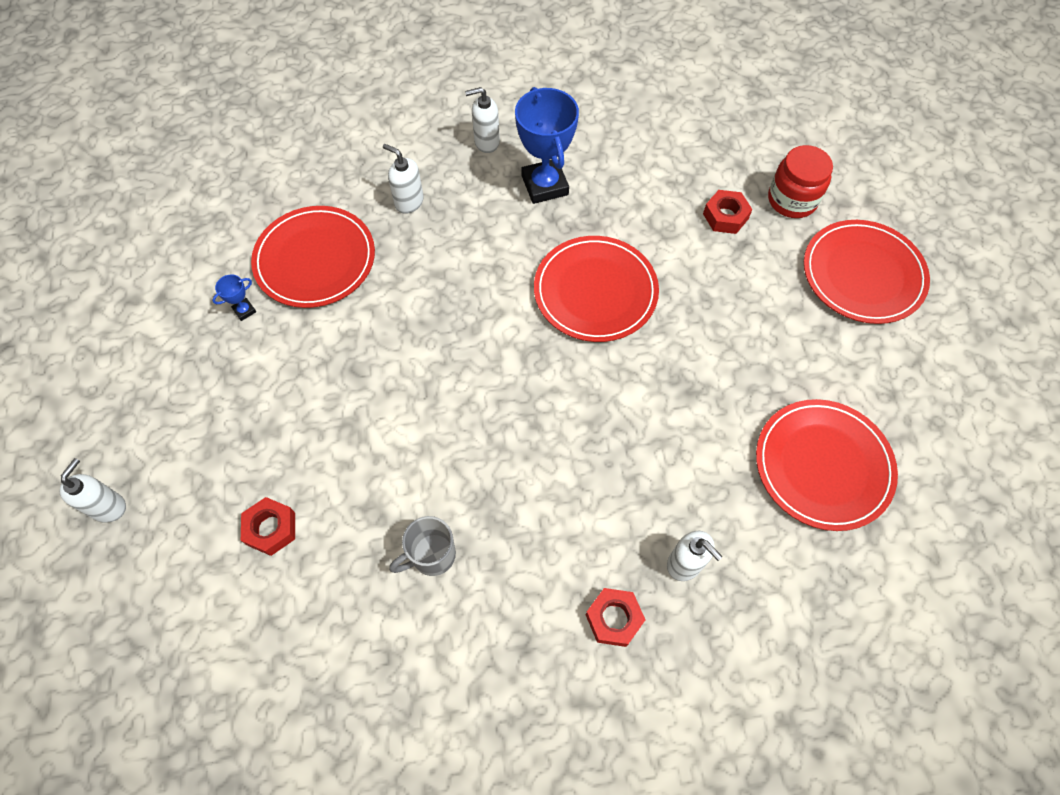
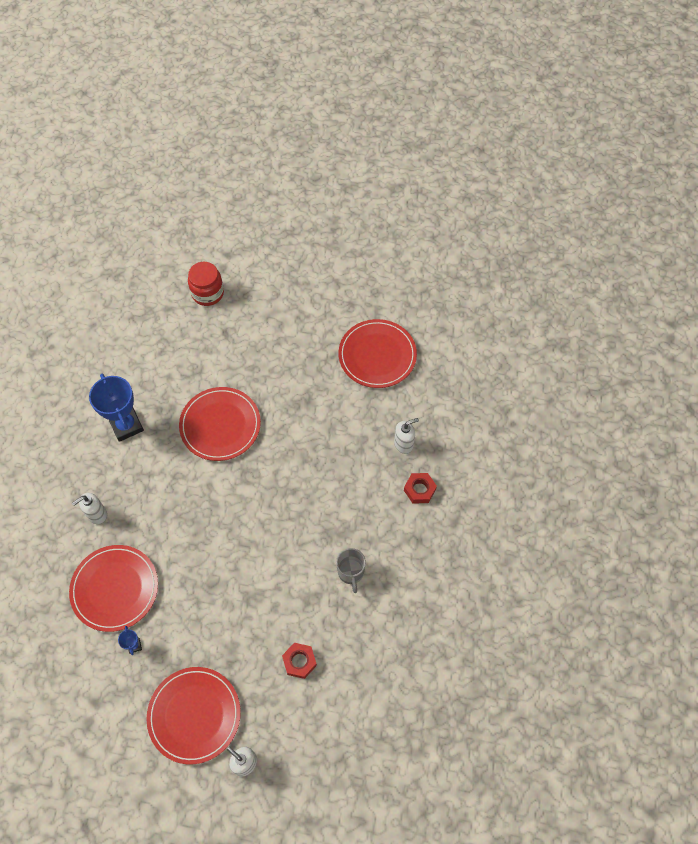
camera: 70 degrees left, 0 degrees up
white soap dispenser [465,87,500,153] -> none
blue trophy [515,87,579,204] -> blue trophy turned 60 degrees clockwise [89,374,144,442]
red nut [703,190,752,234] -> none
red plate [804,220,930,324] -> red plate moved to [146,667,241,765]

